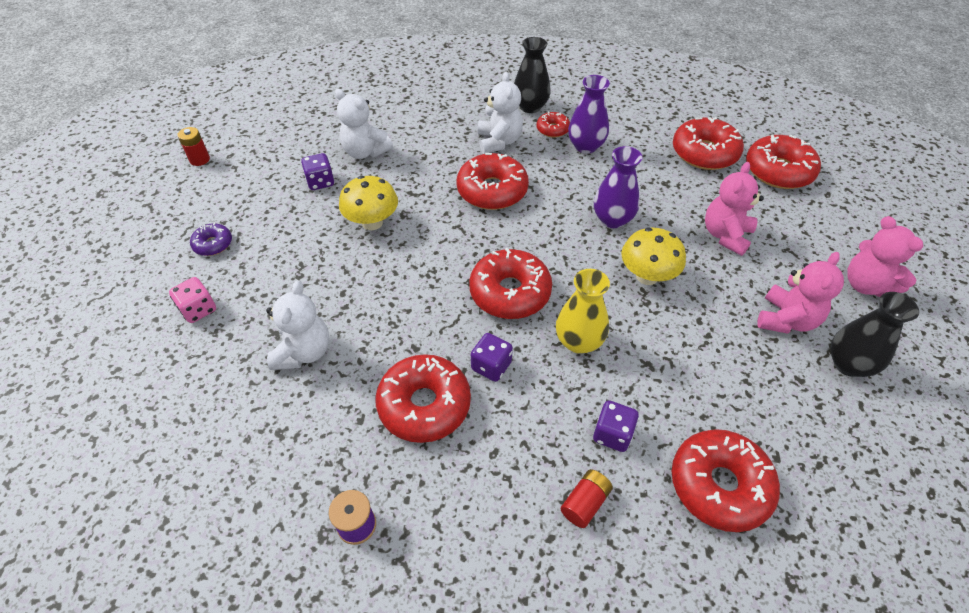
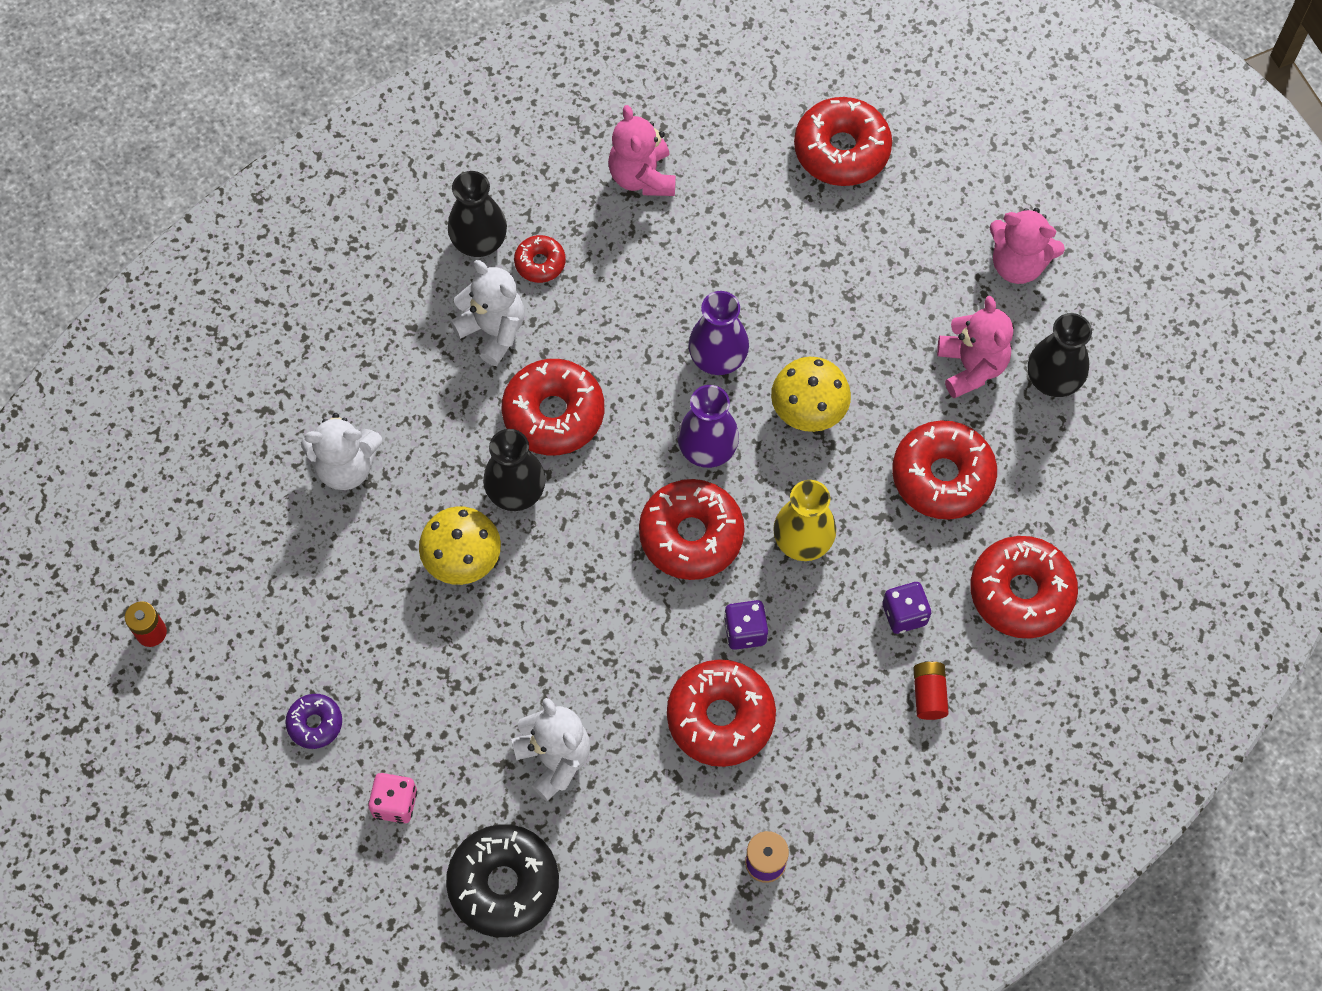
camera: 40 degrees left, 15 degrees up
purple dice [301,153,334,190] -> none
purple vase [568,75,610,154] -> purple vase moved to [677,385,739,468]
red donut [673,117,744,170] -> red donut moved to [892,420,997,520]
pink teddy bear [705,162,764,256] -> pink teddy bear moved to [608,105,676,196]
none -> black donut [446,824,559,937]
none -> black vase [483,429,546,511]

